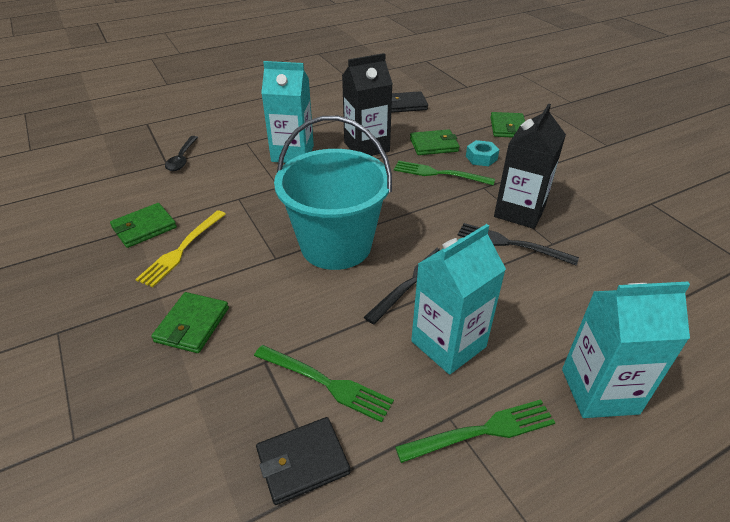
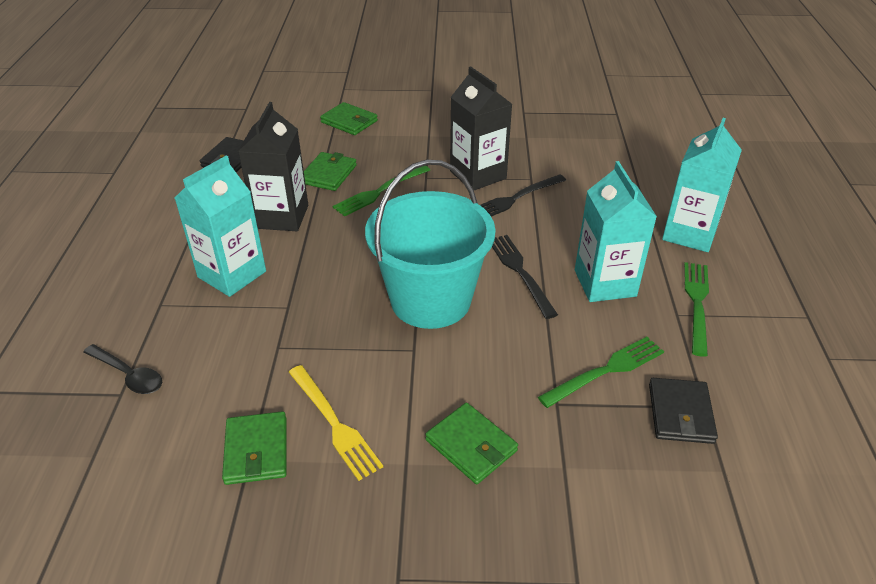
camera: 60 degrees left, 0 degrees up
turquoise nut [466,140,499,166] -> none

